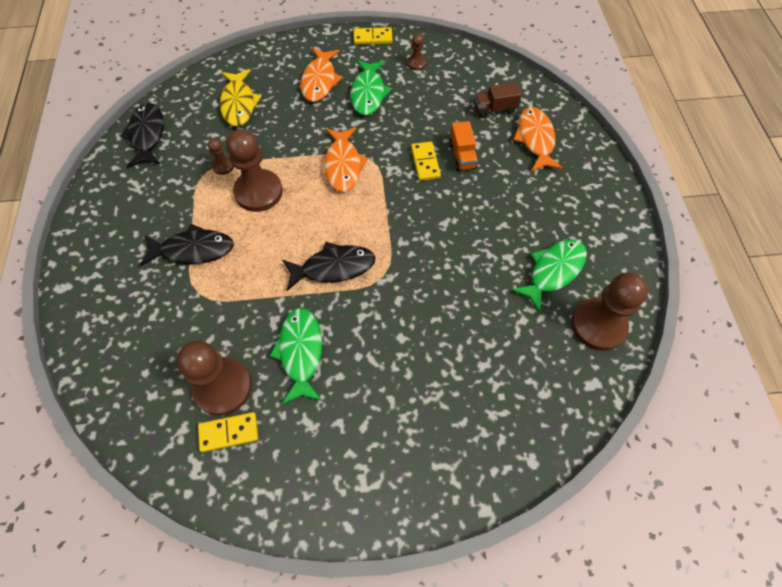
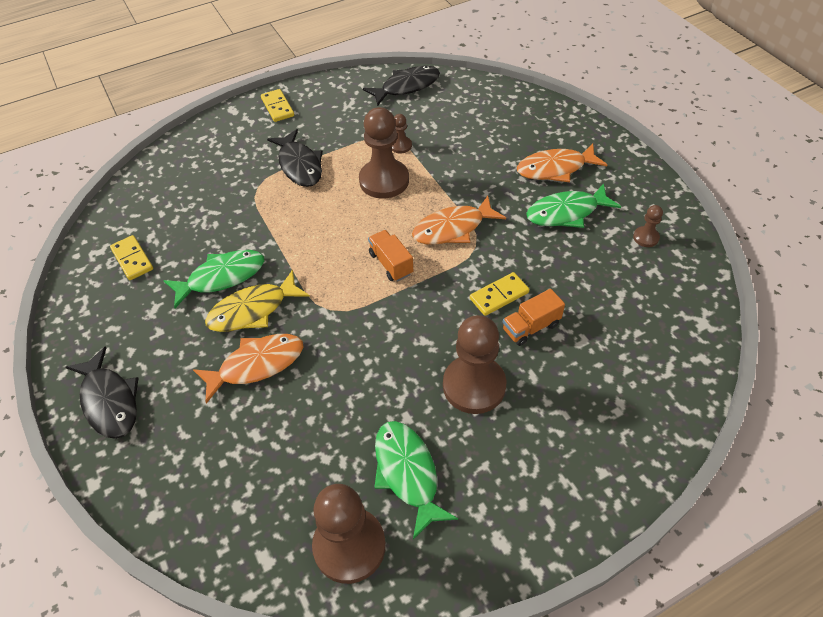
camera: 70 degrees right, 10 degrees down
brown pawn [177,341,252,416] -> brown pawn moved to [443,315,506,414]
yellow fish [220,69,261,126] -> yellow fish moved to [205,270,310,332]
black fish [282,242,375,291] -> black fish moved to [66,346,139,439]
yellow domino [354,27,393,45] -> yellow domino moved to [261,89,294,122]
brown truck [474,82,522,118] -> none
green fish [511,239,587,313] -> green fish turned 135 degrees counterclockwise [374,421,458,539]
orange fish [513,107,563,171] -> orange fish moved to [193,334,303,404]
none -> orange truck [368,230,413,281]

